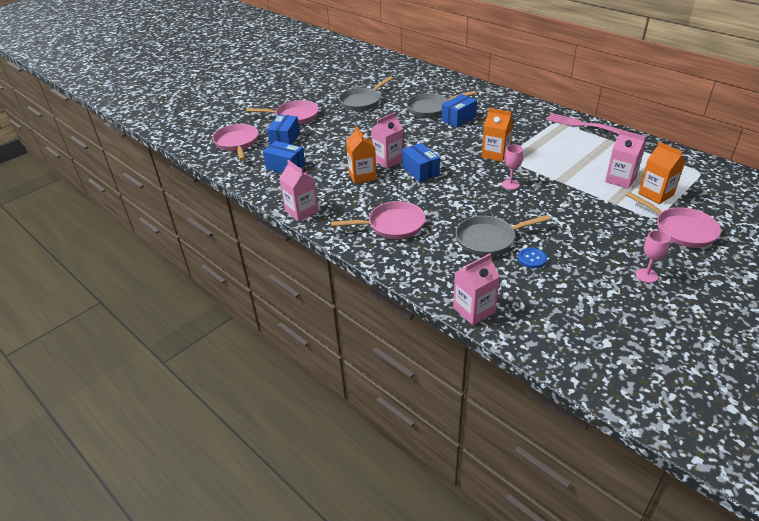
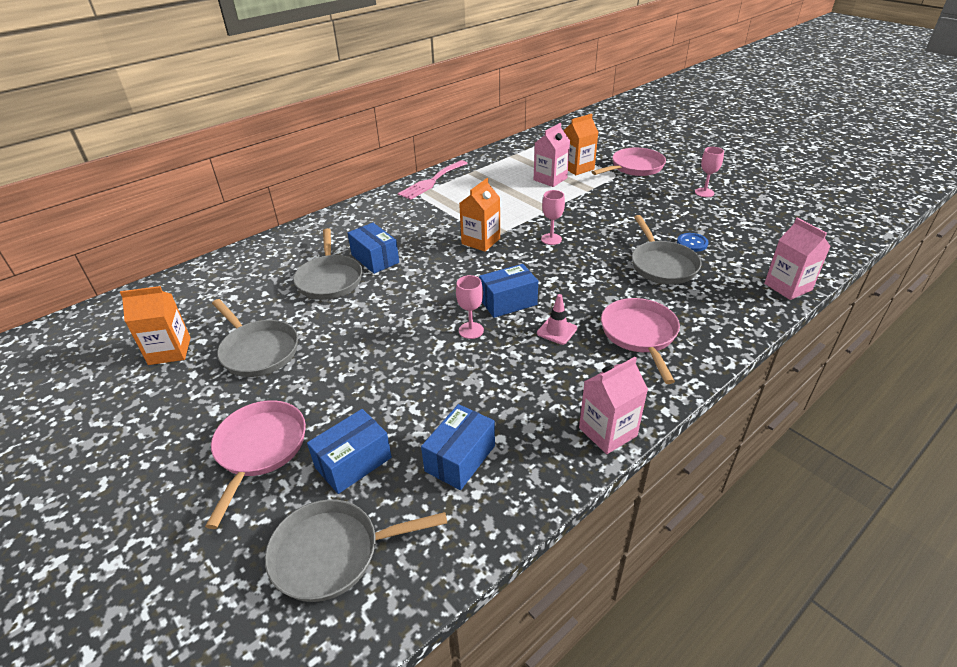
camera: 85 degrees left, 0 degrees up
pink pan [213,124,259,160] -> grey pan [265,499,447,602]
blue box [267,115,300,145] -> blue box turned 60 degrees counterclockwise [307,409,392,494]
orange carton [346,126,377,184] -> orange carton moved to [120,286,191,365]
pink carton [371,112,403,168] -> pink goblet [456,275,484,339]
none -> pink traffic cone [537,294,577,345]

